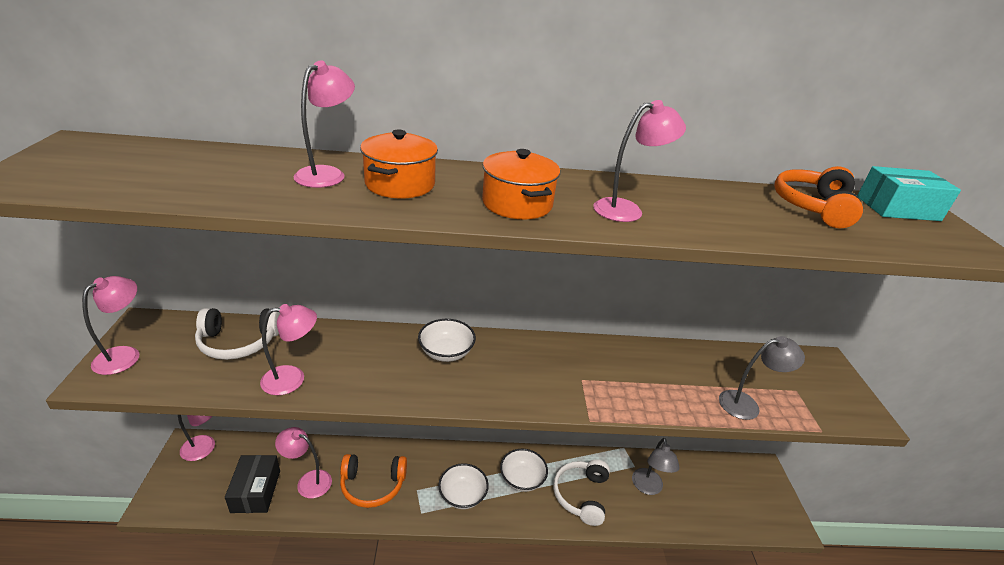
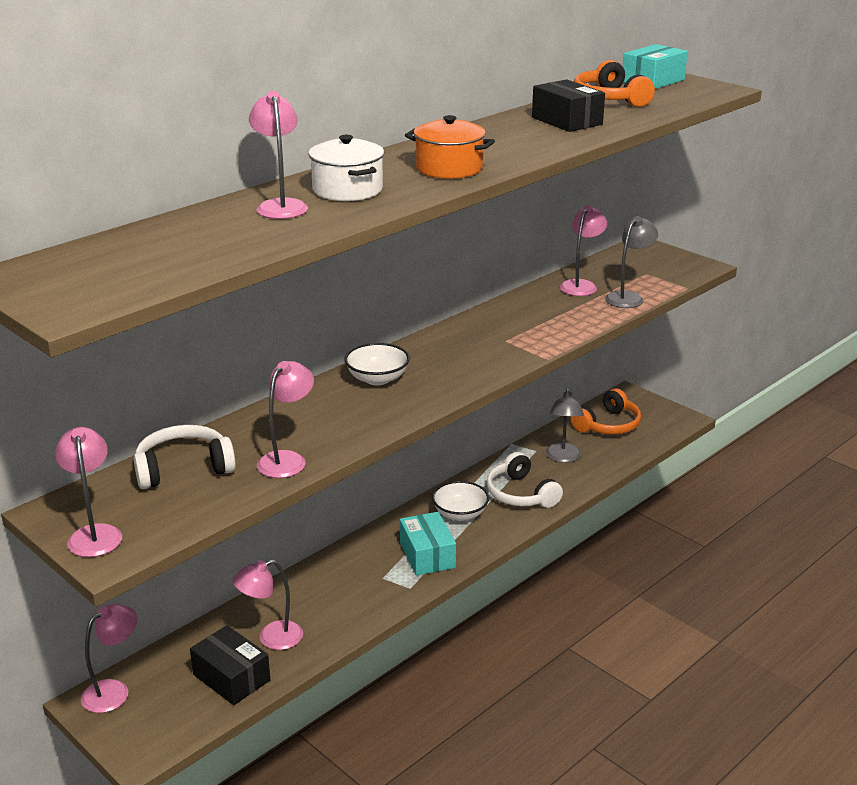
camera: 40 degrees left, 5 degrees down
white headphones [195,308,280,360] -> white headphones turned 150 degrees counterclockwise [134,425,236,489]
orange headphones [340,454,407,508] -> orange headphones moved to [571,388,641,434]
orange pot [360,130,438,198] -> white pot [309,135,384,201]
white bowl [438,463,489,509] -> turquoise box [400,512,456,576]
pink lamp [593,100,686,222] -> pink lamp moved to [560,205,607,296]
grey lamp [632,438,680,495] -> grey lamp turned 45 degrees clockwise [546,388,584,463]
none -> black box [532,79,605,132]

